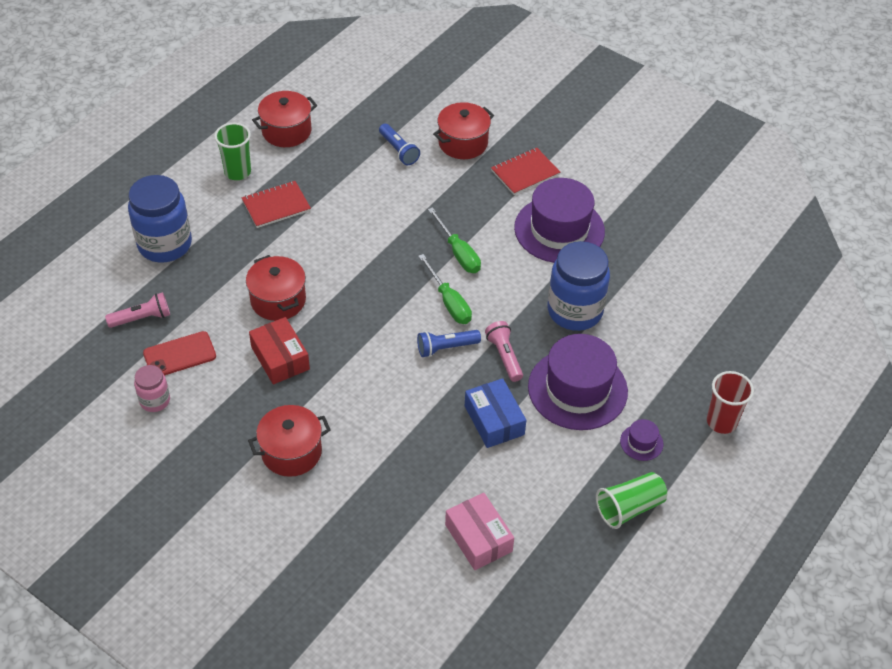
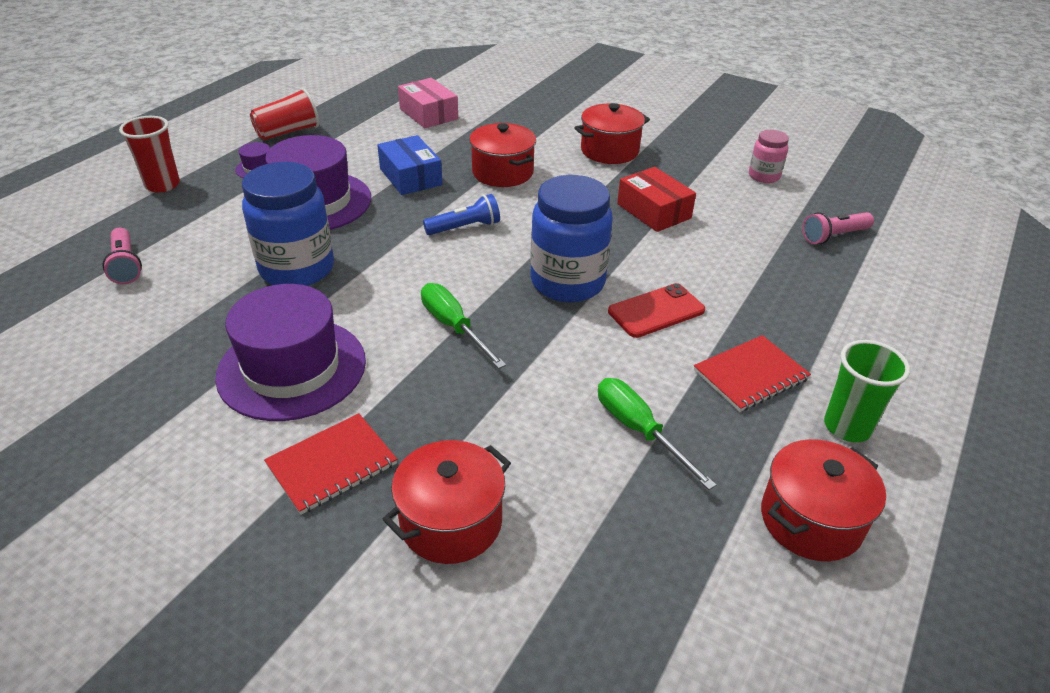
camera: 175 degrees right, 10 degrees down
blue jar [128,175,192,263] -> blue jar moved to [530,175,613,302]
red phone [143,331,216,375] -> red phone moved to [608,283,705,338]
red pot [246,255,306,321] -> red pot moved to [469,123,536,187]
blue flashlight [379,124,420,165] -> none
green screwdriver [418,254,472,324] -> green screwdriver moved to [598,378,716,490]
pink flashlight [485,321,523,382] -> pink flashlight moved to [103,228,142,284]
green cup [596,472,667,529] -> red cup [250,88,319,140]

